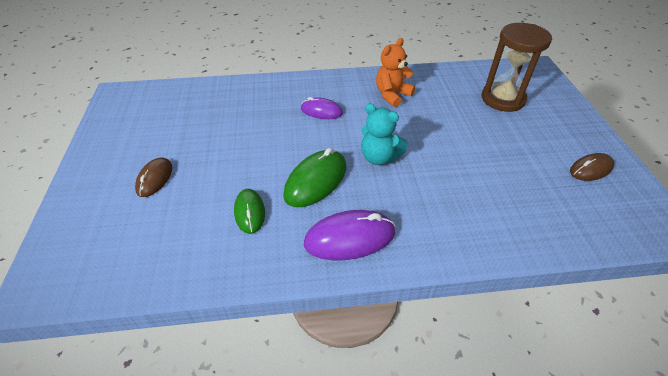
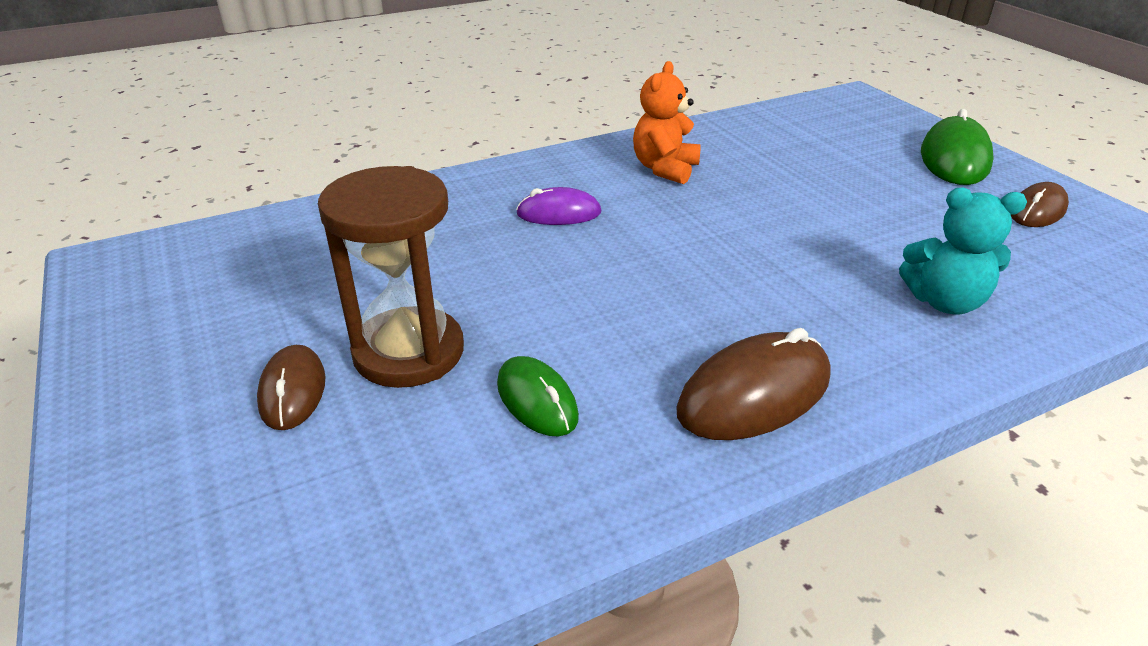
camera: 20 degrees left, 10 degrees down
green mouse [283,148,346,207] -> green mouse moved to [921,108,994,185]
purple mouse [304,210,395,260] -> brown mouse [676,328,831,440]
turquoise teddy bear [361,104,408,165] -> turquoise teddy bear moved to [899,188,1027,315]
brown hourglass [482,23,552,112] -> brown hourglass moved to [318,166,464,388]

